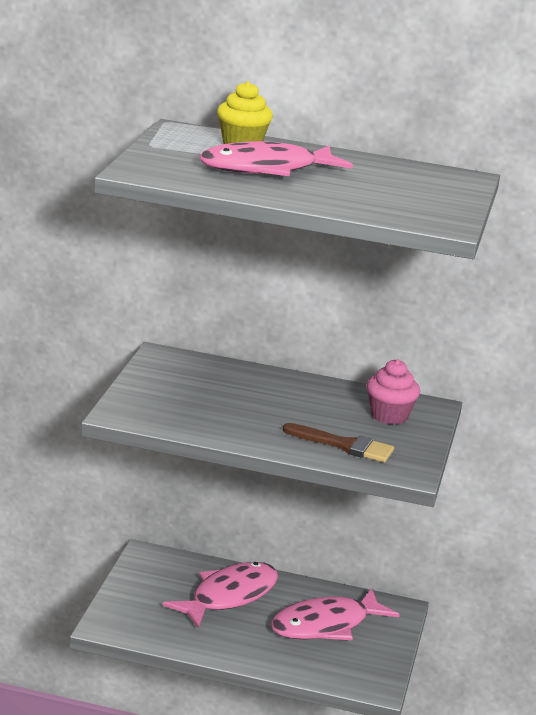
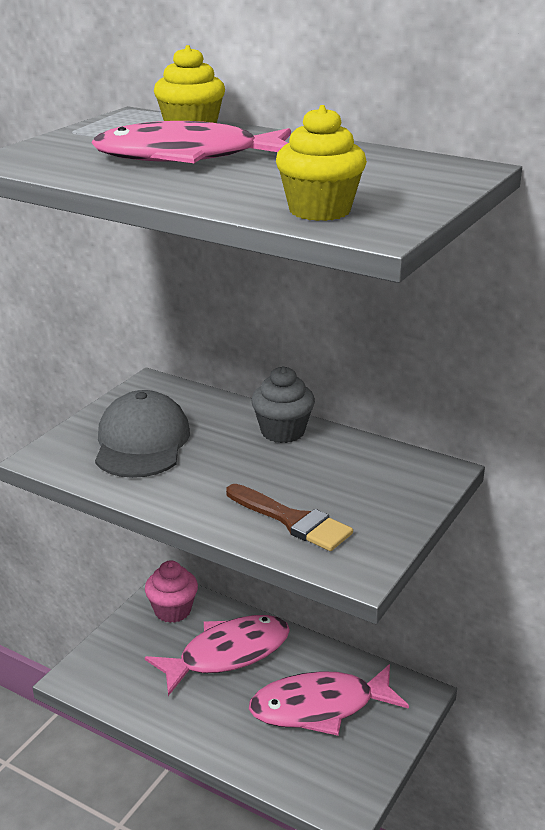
camera: 20 degrees right, 5 degrees up
pink cupcake [367,359,420,425] -> pink cupcake moved to [145,560,198,623]
none -> grey cap [95,390,190,478]
none -> grey cupcake [251,366,315,443]
none -> yellow cupcake [276,105,367,221]

